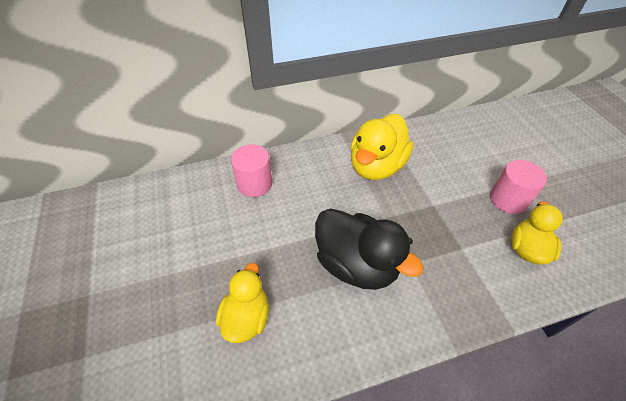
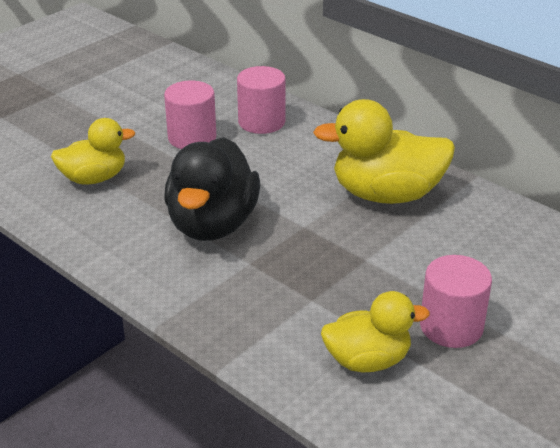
camera: 60 degrees right, 15 degrees down
none -> pink cylinder [164,81,216,149]

